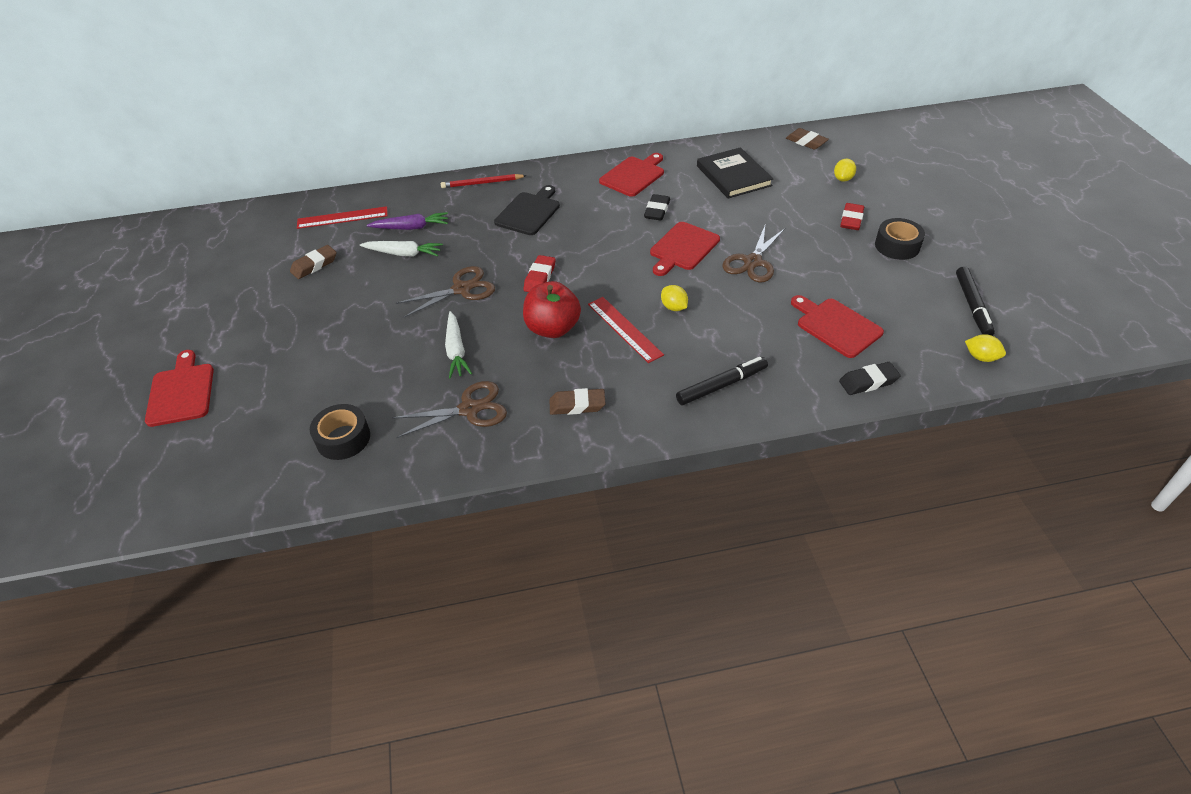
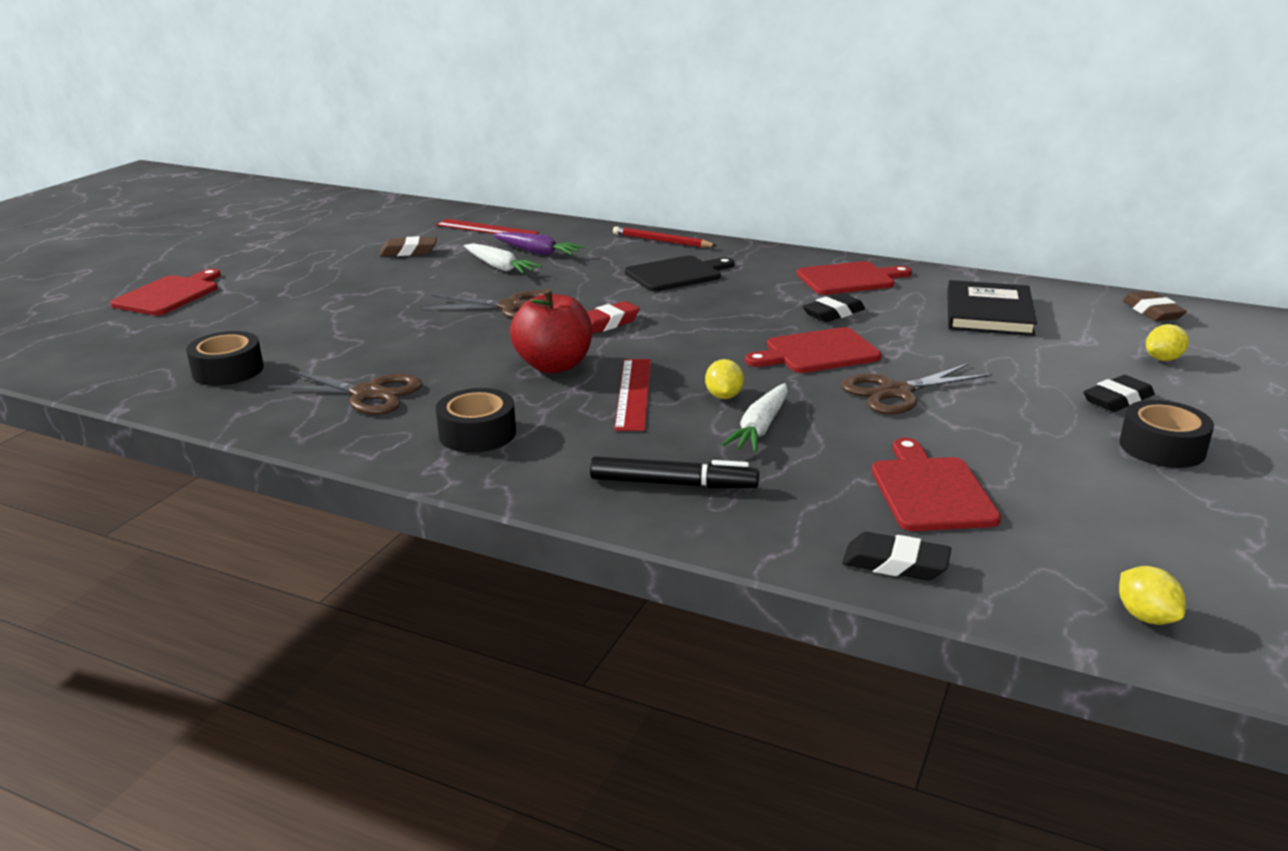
camera: 35 degrees right, 20 degrees down
white carrot [445,311,472,378] -> white carrot moved to [721,383,788,453]
brown eraser [550,388,606,415] -> black tape [436,388,516,453]
red eraser [840,203,864,230] -> black eraser [1083,375,1155,412]
black marker [956,266,995,336] -> none

